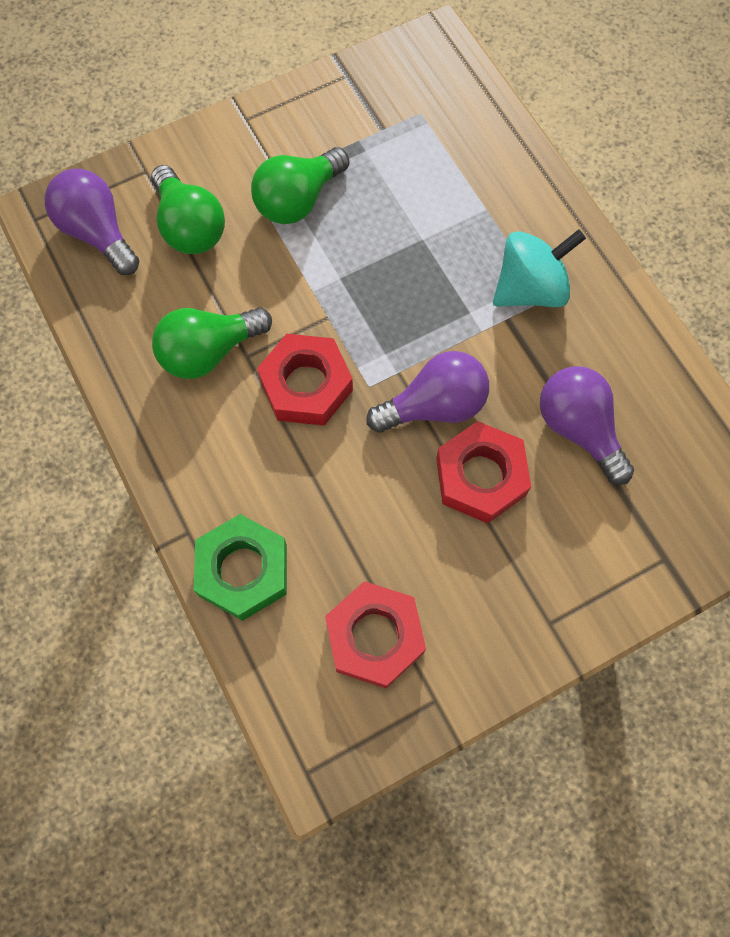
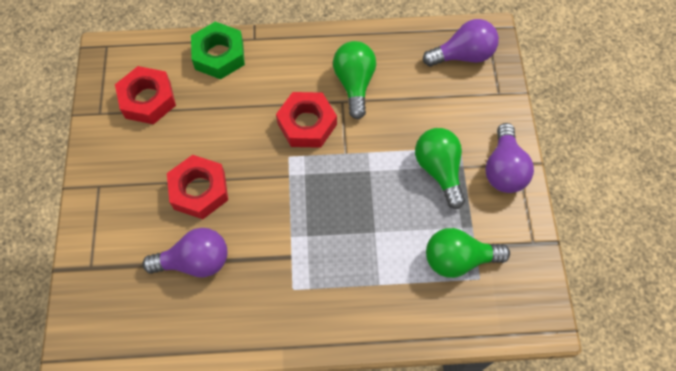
camera: 115 degrees right, 5 degrees down
green light bulb [151,165,225,254] -> green light bulb moved to [426,228,510,278]
purple light bulb [367,351,489,433] -> purple light bulb moved to [485,123,534,193]
turquoise spinning top [493,229,586,307] -> none

